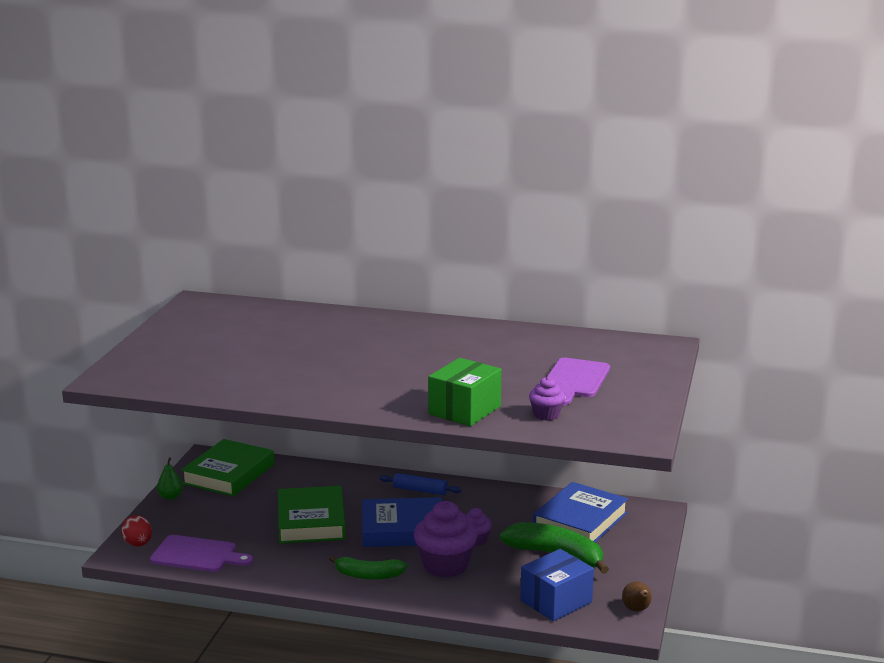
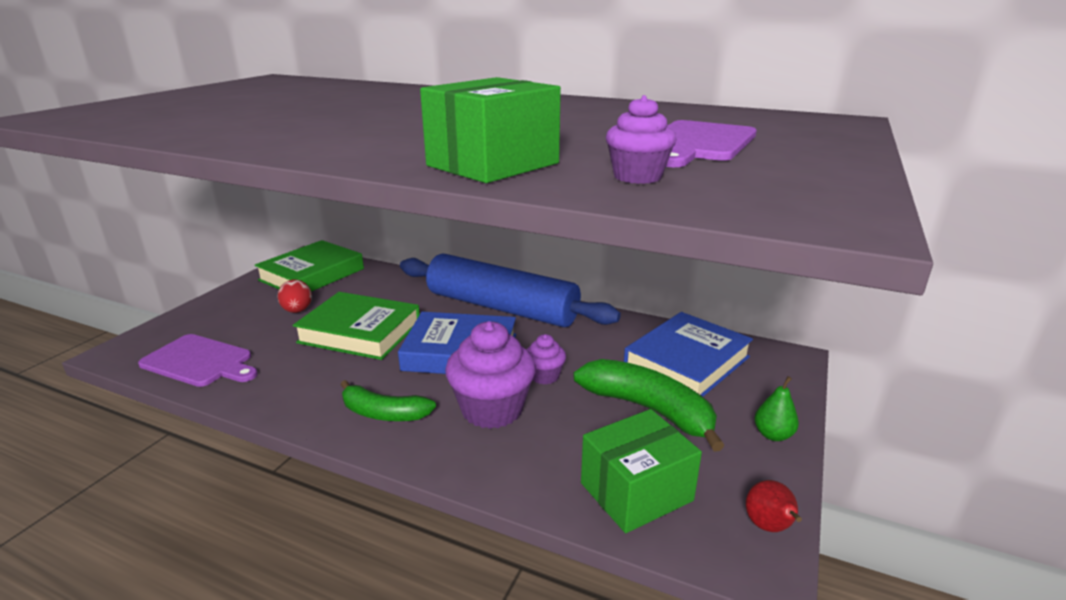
camera: 10 degrees right, 5 degrees up
red egg [121,515,152,546] -> red egg moved to [277,279,312,313]
green pear [157,457,183,500] -> green pear moved to [754,376,799,441]
green book [278,486,346,544] -> green book turned 75 degrees counterclockwise [293,292,420,360]
blue rolling pin [379,473,462,495] -> blue rolling pin [400,254,621,327], size x2.50
blue box [520,549,594,621] -> green box [581,409,702,533]
brown pear [622,581,652,612] -> red pear [746,480,802,532]

